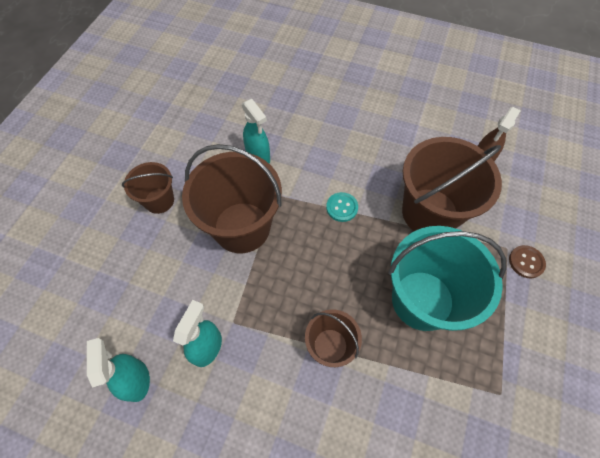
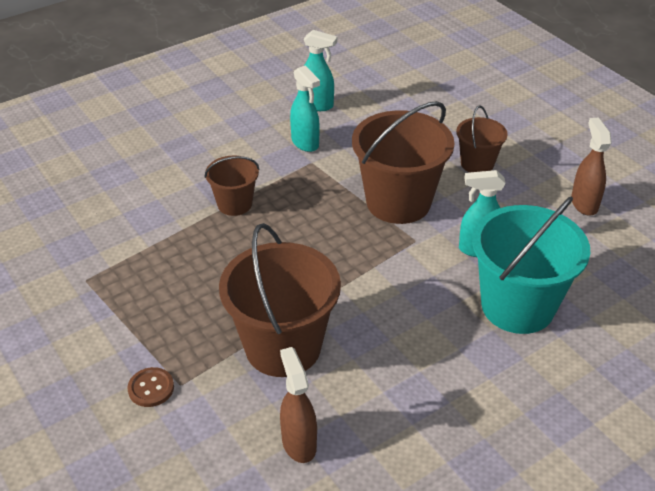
camera: 125 degrees right, 20 degrees down
turquoise button [326,192,358,222] -> none
turquoise bucket [388,226,507,331] -> turquoise bucket moved to [472,197,590,334]
none -> brown spray bottle [571,117,612,216]

